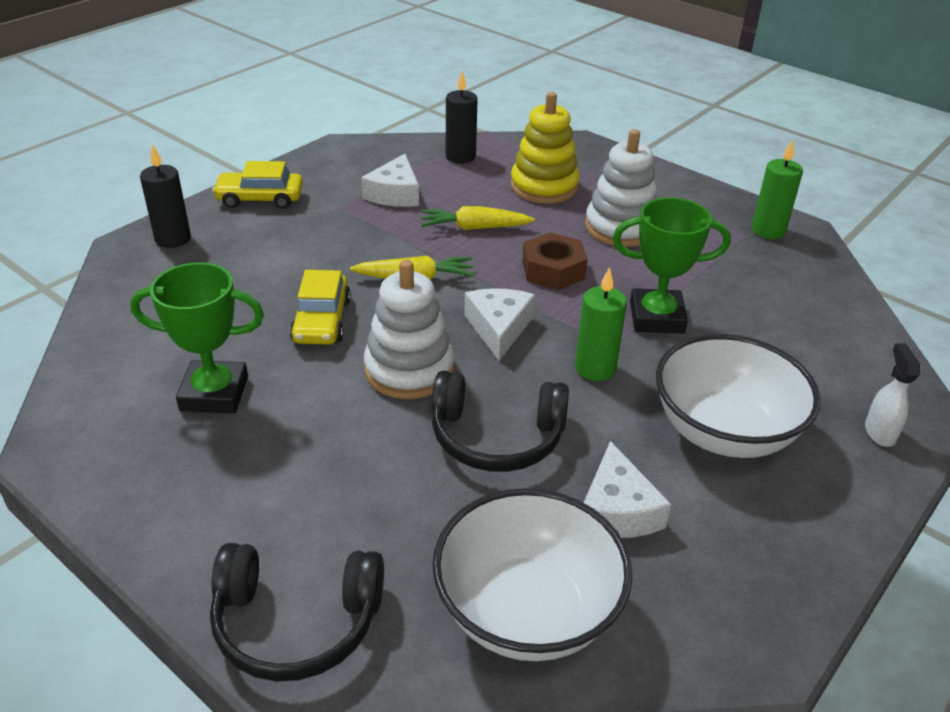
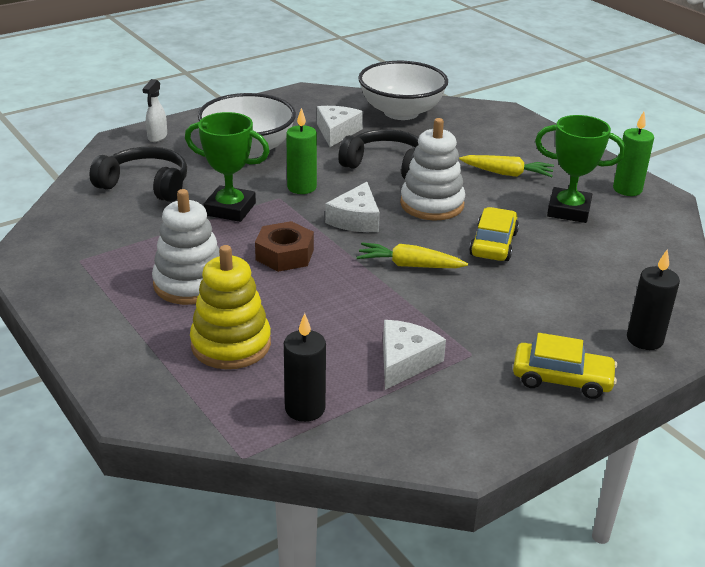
camera: 165 degrees left, 5 degrees down
black headphones [210,543,384,682] -> black headphones moved to [89,147,187,202]
yellow carrot [421,206,535,230] -> yellow carrot moved to [459,155,554,177]
green candle [752,139,803,239] -> green candle moved to [613,112,654,196]

